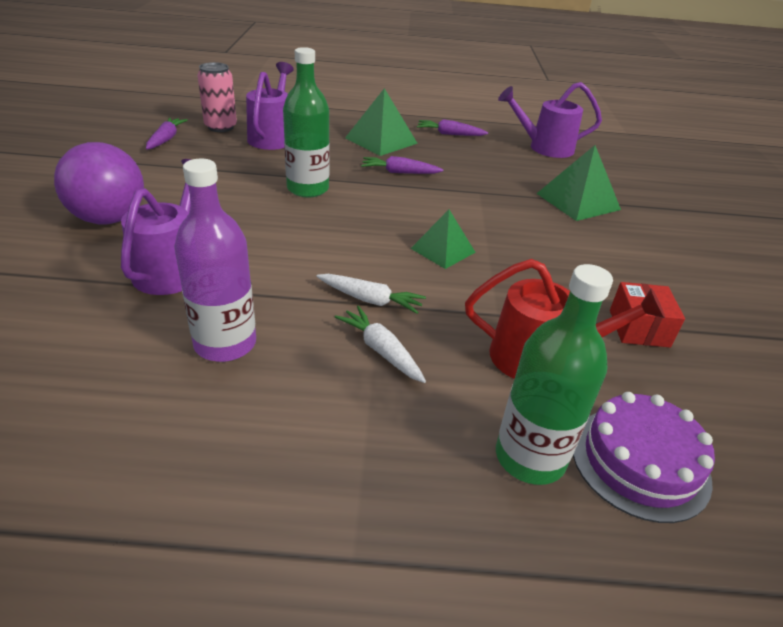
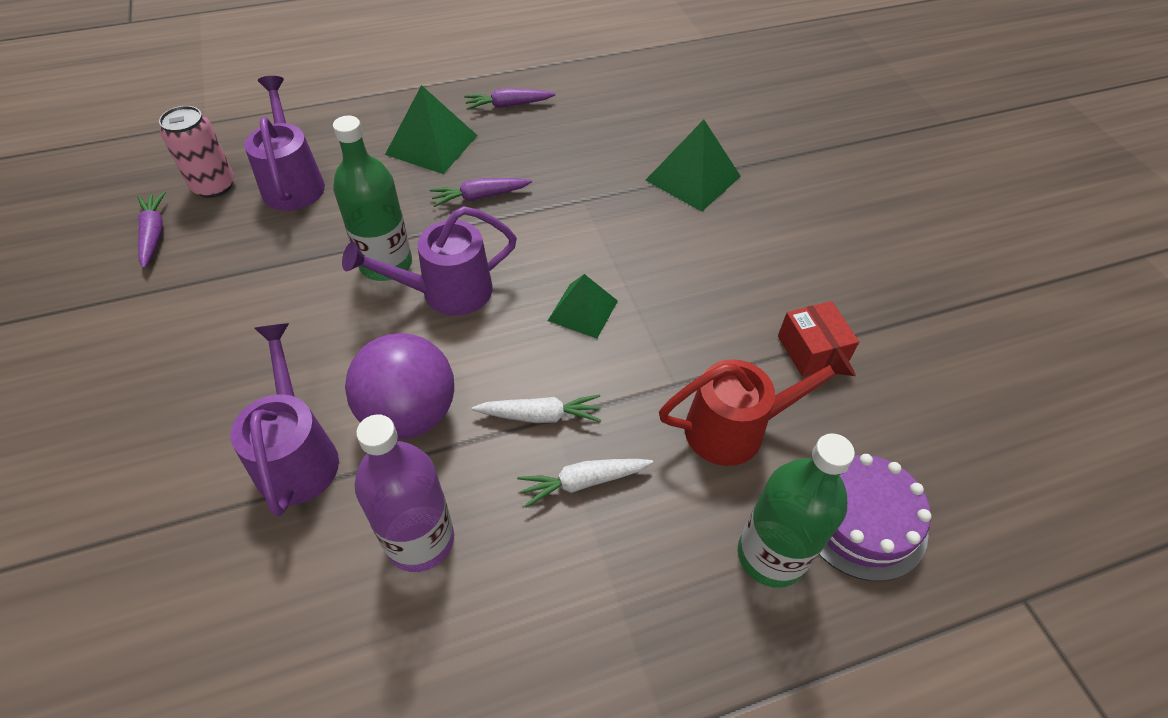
camera: 20 degrees left, 15 degrees up
purple ball [54,142,144,224] -> purple ball moved to [345,333,454,439]
white carrot [335,306,426,383] -> white carrot turned 45 degrees counterclockwise [517,459,653,508]
purple watering can [498,82,602,158] -> purple watering can moved to [342,206,517,316]

